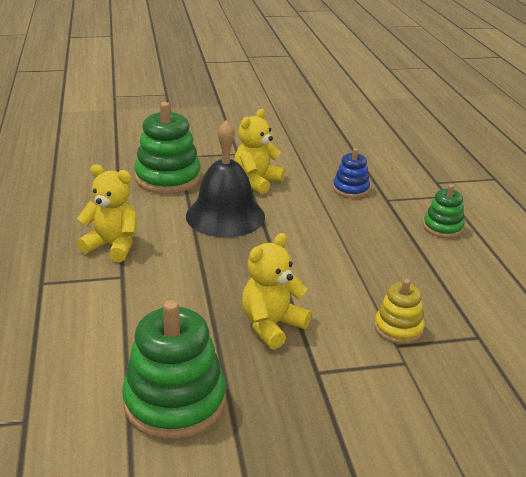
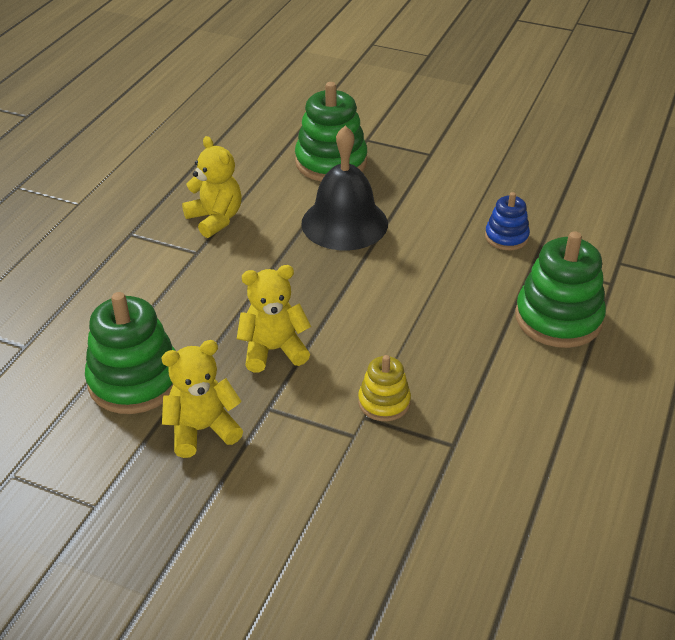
camera: 35 degrees right, 10 degrees up
yellow teddy bear [234,109,285,194] -> yellow teddy bear moved to [161,340,243,458]
green stacking toy [423,184,465,238] -> green stacking toy [515,231,606,348], size x1.81

